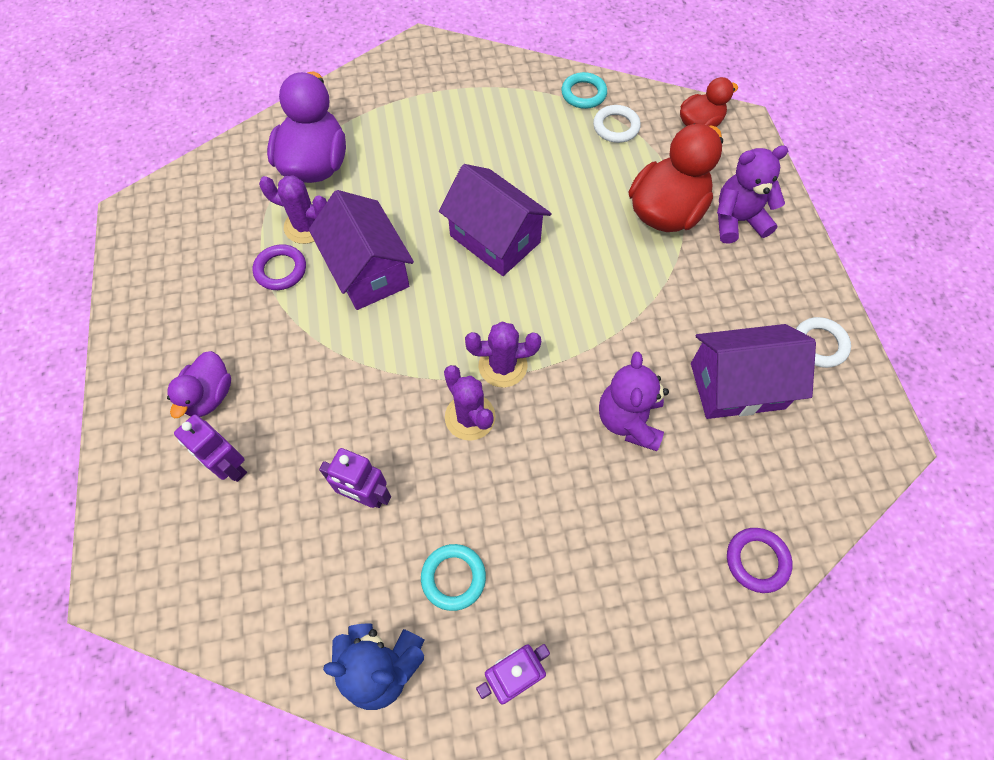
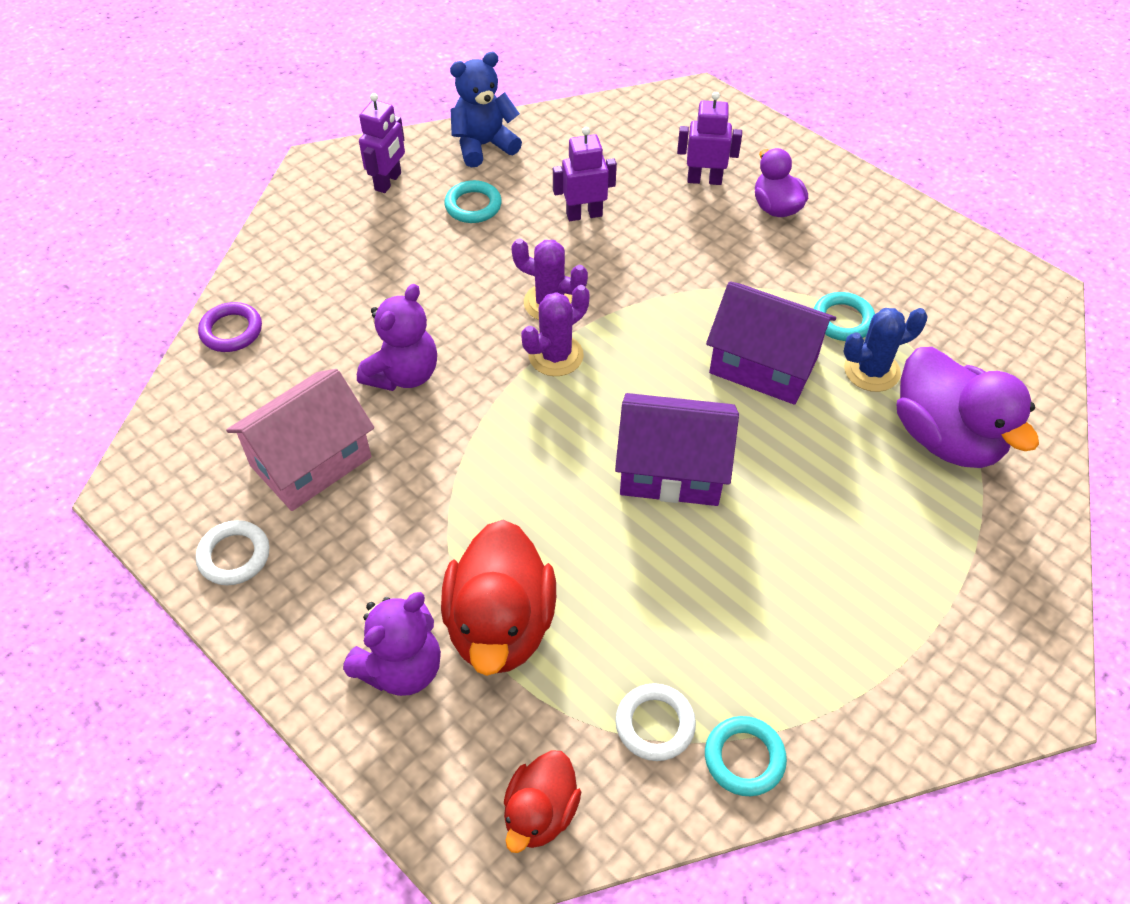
camera: 145 degrees right, 10 degrees down
purple ring [253,244,306,290] -> turquoise ring [814,292,875,341]
purple cactus [259,175,327,244] -> blue cactus [844,308,928,392]
purple teddy bear [599,352,669,451] -> purple teddy bear turned 60 degrees clockwise [357,284,437,391]
purple house [691,324,816,419] -> pink house [226,369,374,511]

